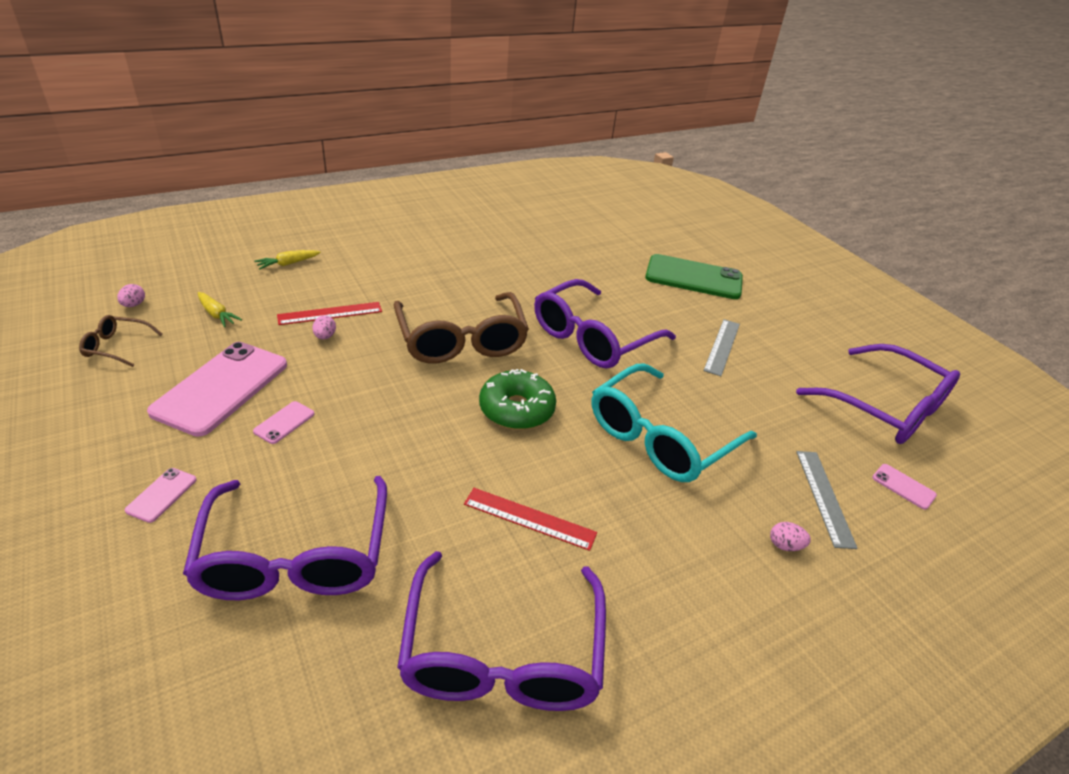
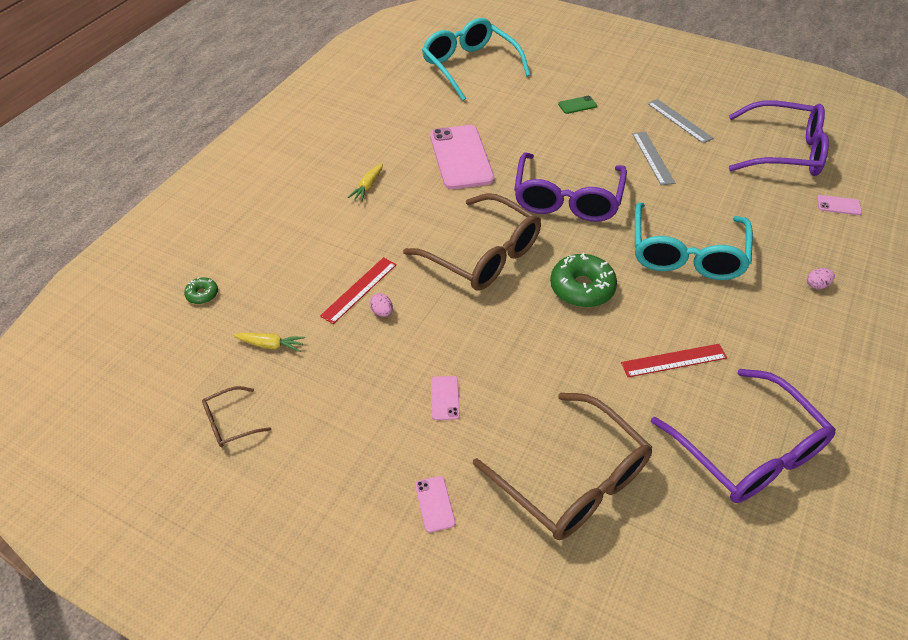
camera: 30 degrees left, 10 degrees up
pink egg [117,284,145,307] -> none
pink phone [147,342,287,437] -> pink phone moved to [430,125,494,189]
purple glasses [183,476,387,600] -> brown glasses [473,393,652,540]
yellow carrot [254,250,321,269] -> yellow carrot moved to [348,163,383,202]
green phone [645,254,743,299] -> green phone [558,96,597,114], size x0.42
grey ruler [796,451,858,549] -> grey ruler moved to [647,99,713,143]
none -> green donut [184,277,218,304]
none -> turquoise glasses [422,18,530,101]

